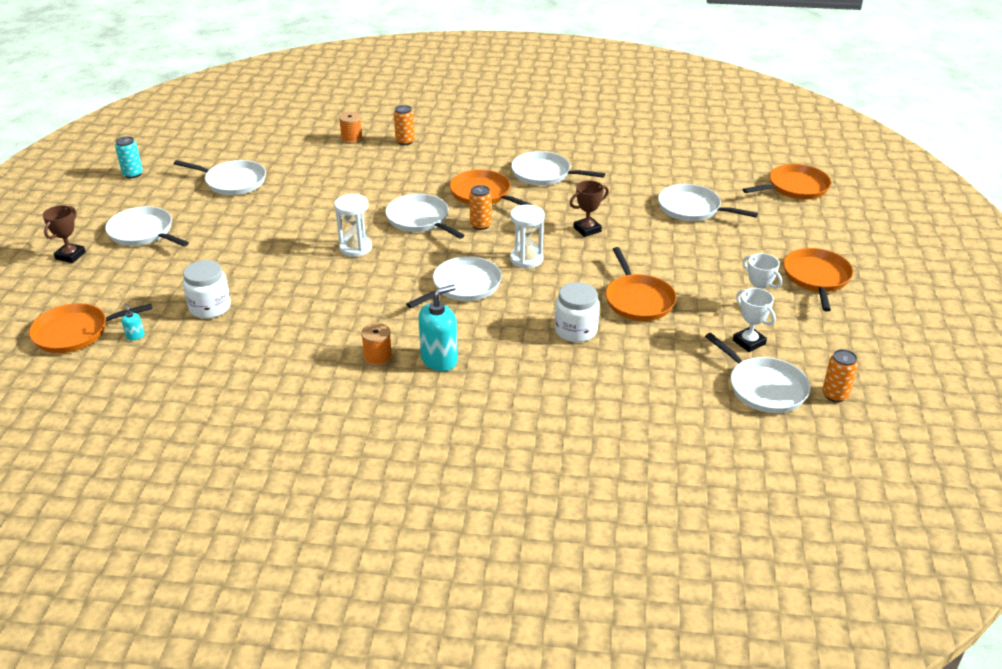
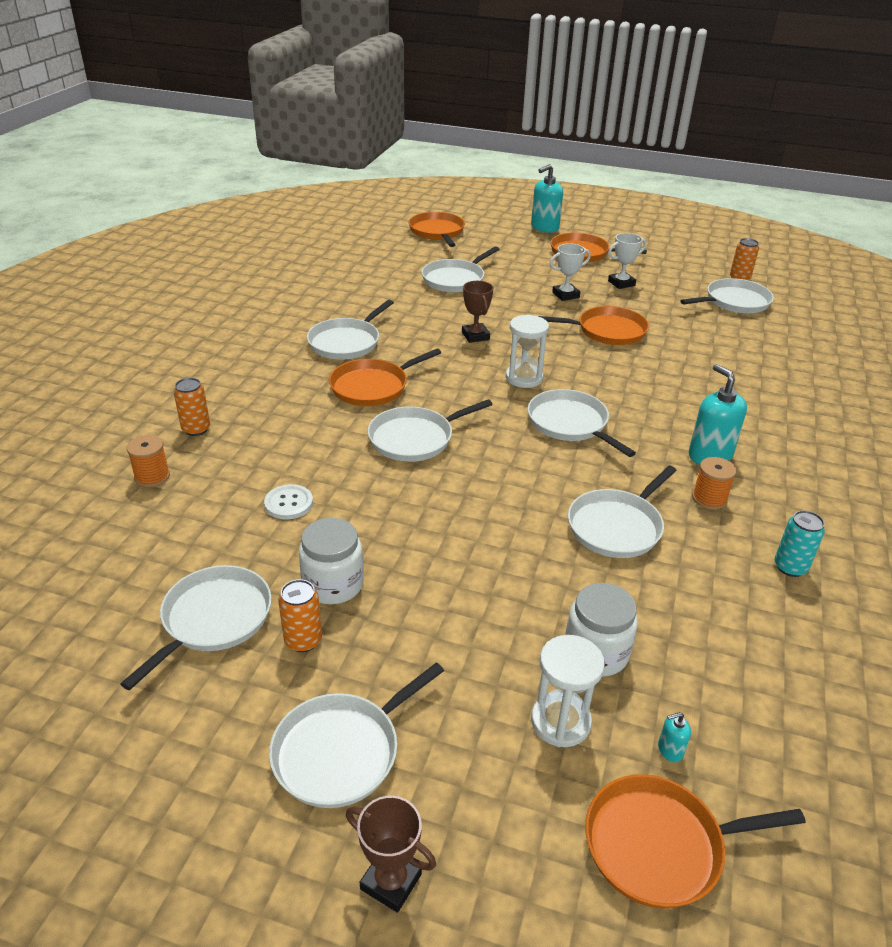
camera: 80 degrees left, 0 degrees up
orange pan [29,303,152,353] -> orange pan turned 90 degrees clockwise [585,774,806,909]
turquoise can [115,136,143,178] -> turquoise can moved to [775,510,825,577]
white hourglass [334,194,372,257] -> white hourglass moved to [531,635,605,747]
orange can [469,185,492,230] -> orange can moved to [278,579,322,652]
white jar [555,282,600,342] -> white jar moved to [299,518,364,604]
white trophy [733,288,776,352] -> white trophy moved to [550,243,591,301]
none -> white button [264,484,313,520]
none -> turquoise soap dispenser [531,164,563,233]
none -> white pan [568,466,677,558]

